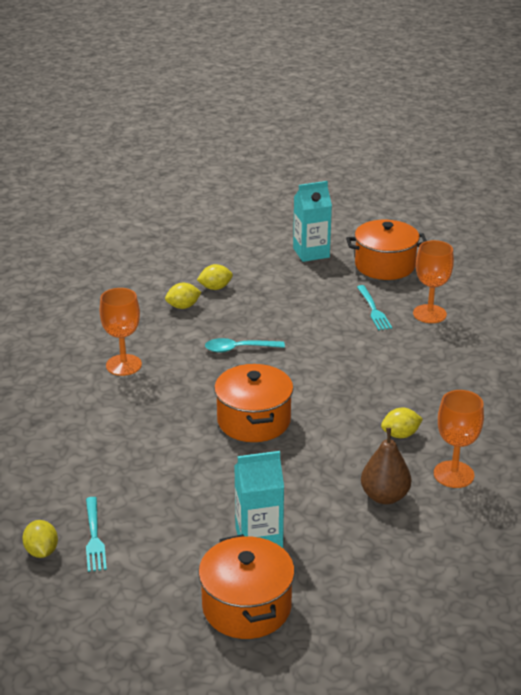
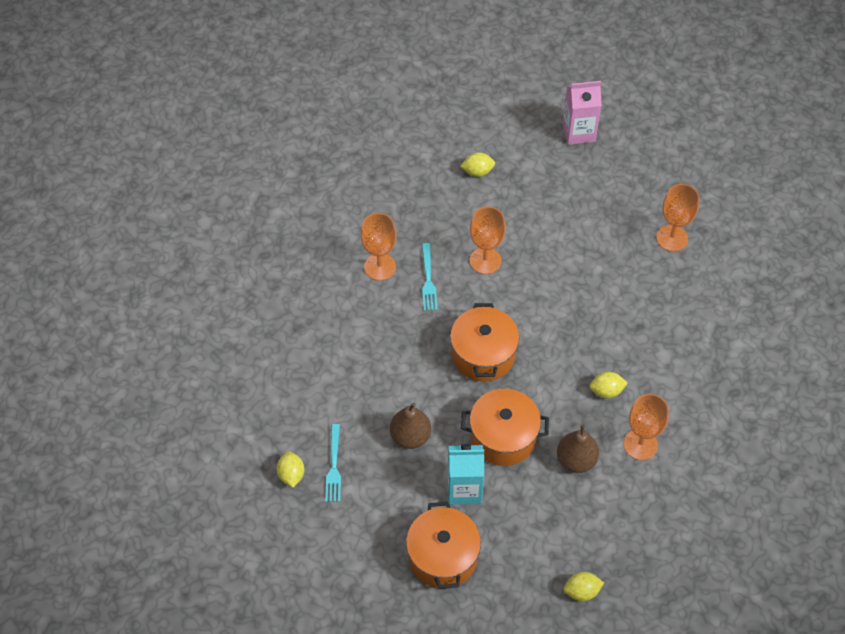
camera: 10 degrees right, 25 degrees up
yellow lemon [165,283,201,309] -> yellow lemon moved to [564,572,604,601]
turquoise spoon [205,338,285,353] -> orange goblet [470,207,506,274]
turquoise carton [293,181,332,262] -> pink carton [562,81,602,145]
orange pot [346,220,427,280] -> orange pot moved to [461,389,549,466]
turquoise fork [357,285,392,330] -> turquoise fork moved to [422,243,438,311]
none -> brown pear [390,403,431,449]

